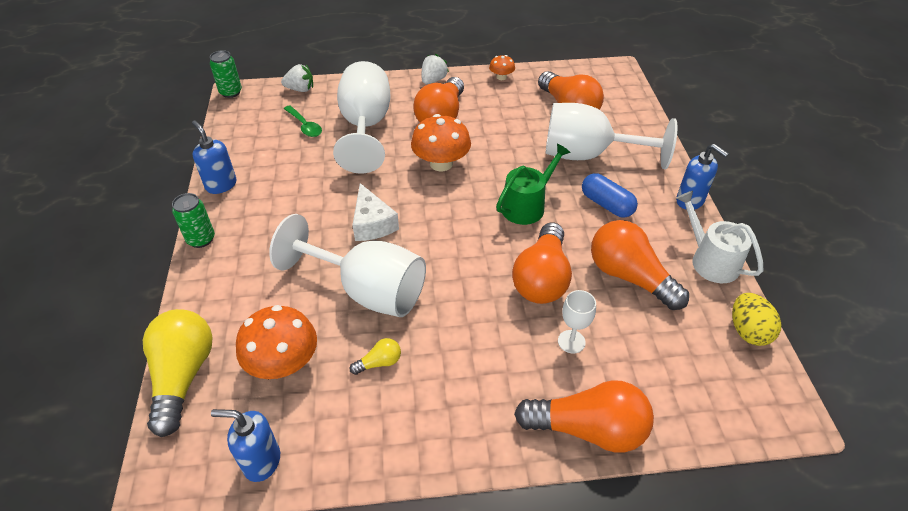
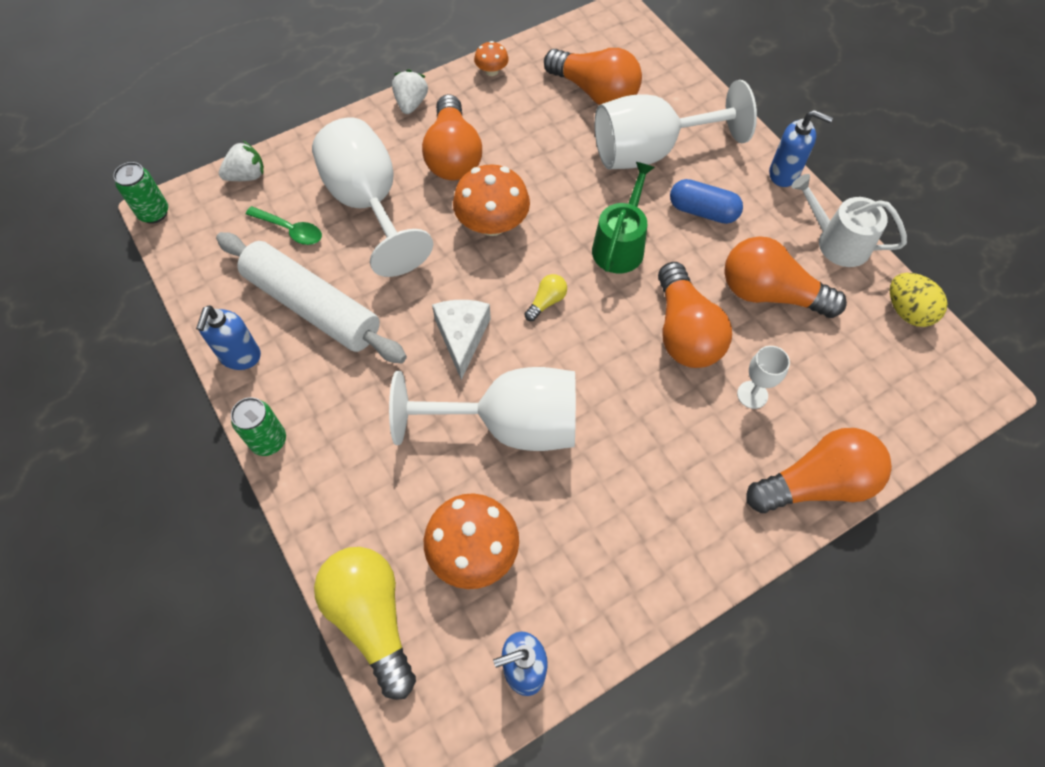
camera: 25 degrees left, 15 degrees up
blue soap dispenser [192,120,236,194] -> blue soap dispenser turned 105 degrees counterclockwise [196,305,261,370]
yellow light bulb [350,338,401,375] -> yellow light bulb moved to [524,274,567,321]
white cheese [352,183,399,241] -> white cheese turned 135 degrees counterclockwise [432,300,491,380]
none -> white rolling pin [216,232,407,364]

